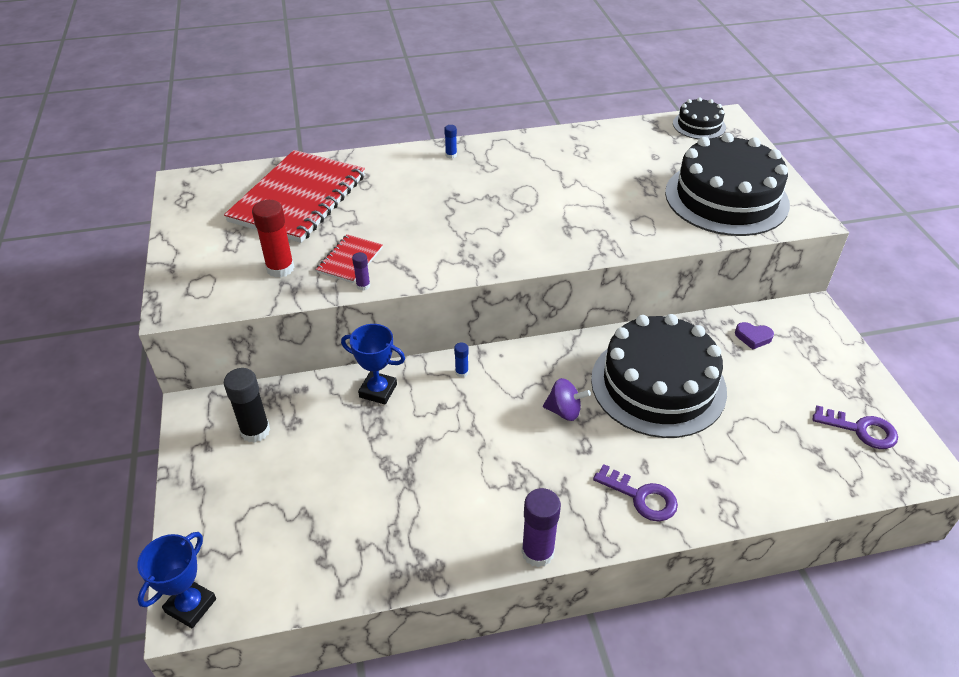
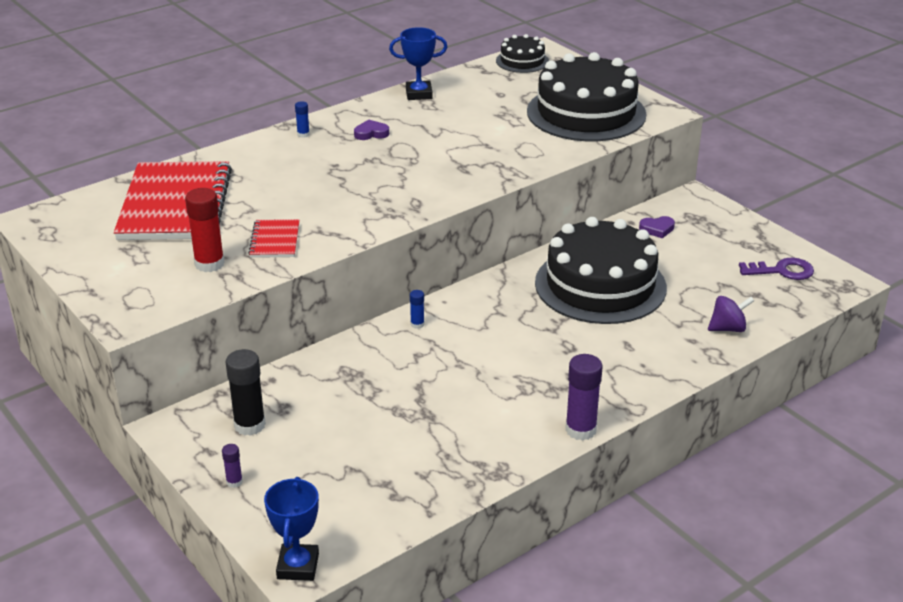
camera: 25 degrees left, 10 degrees down
blue trophy [341,324,405,404] -> blue trophy moved to [389,27,447,100]
purple glue stick [352,252,370,291] -> purple glue stick moved to [222,444,243,488]
purple spinning top [543,378,591,421] -> purple spinning top moved to [708,296,754,332]
purple key [593,464,678,522] -> none
none -> purple heart [354,120,389,140]

